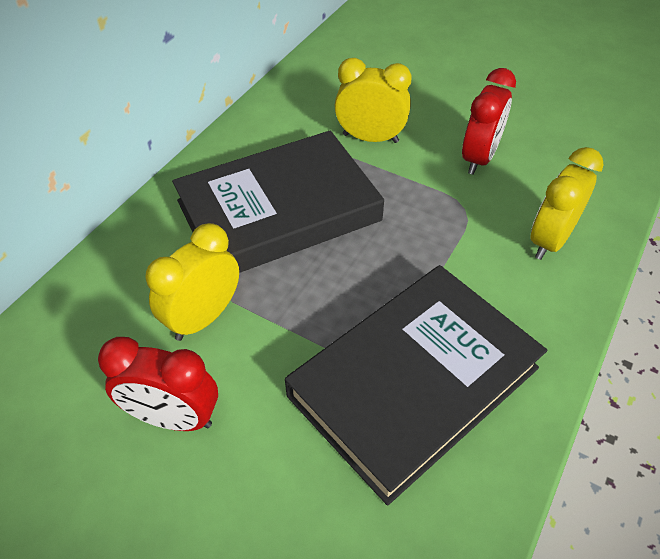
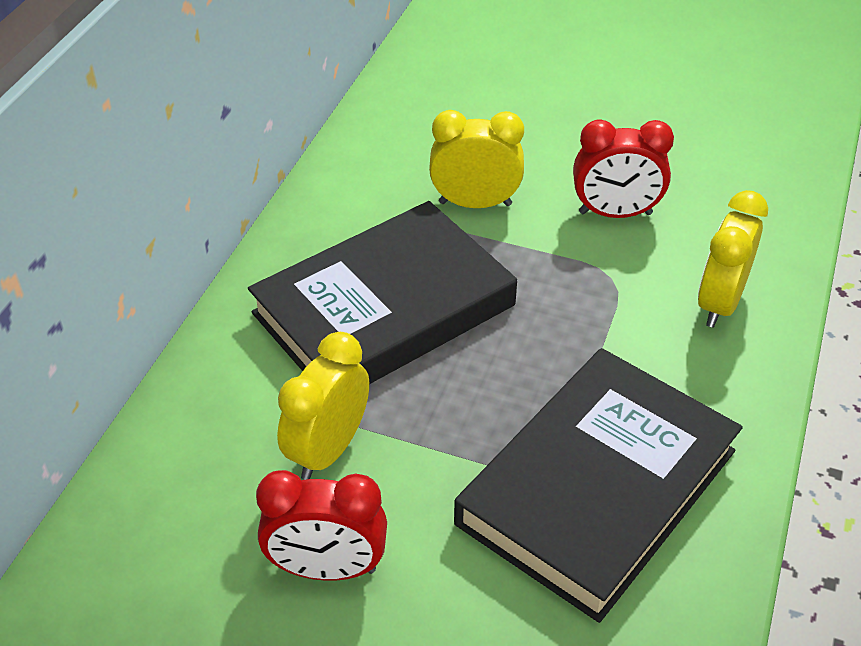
camera: 10 degrees left, 5 degrees down
red clock [462,68,516,175] -> red clock turned 75 degrees clockwise [573,120,674,218]

